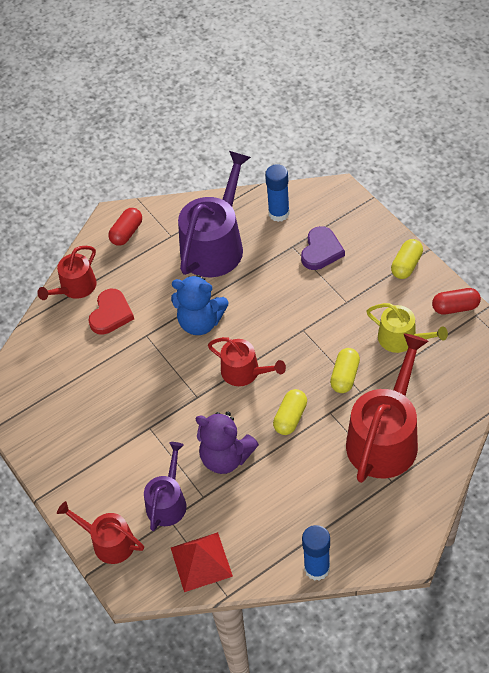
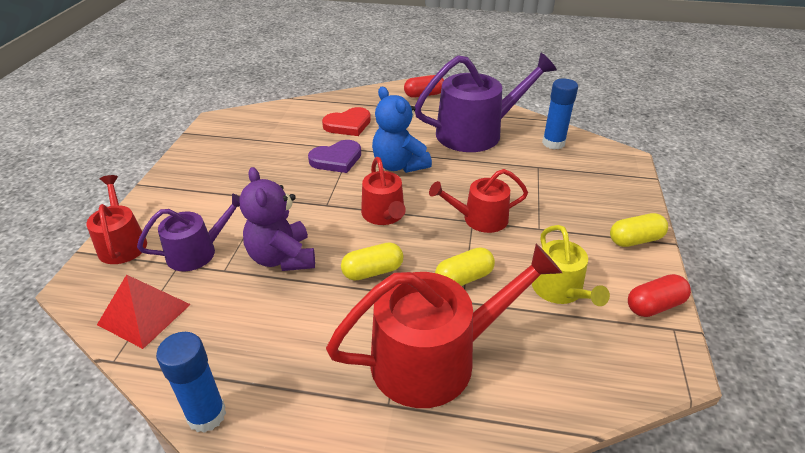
camera: 40 degrees right, 15 degrees down
red watering can [37,246,97,300] -> red watering can moved to [429,169,528,233]
purple heart [301,226,345,270] -> purple heart moved to [308,140,361,173]
red capsule [432,288,481,315] -> red capsule turned 60 degrees counterclockwise [628,274,691,317]

